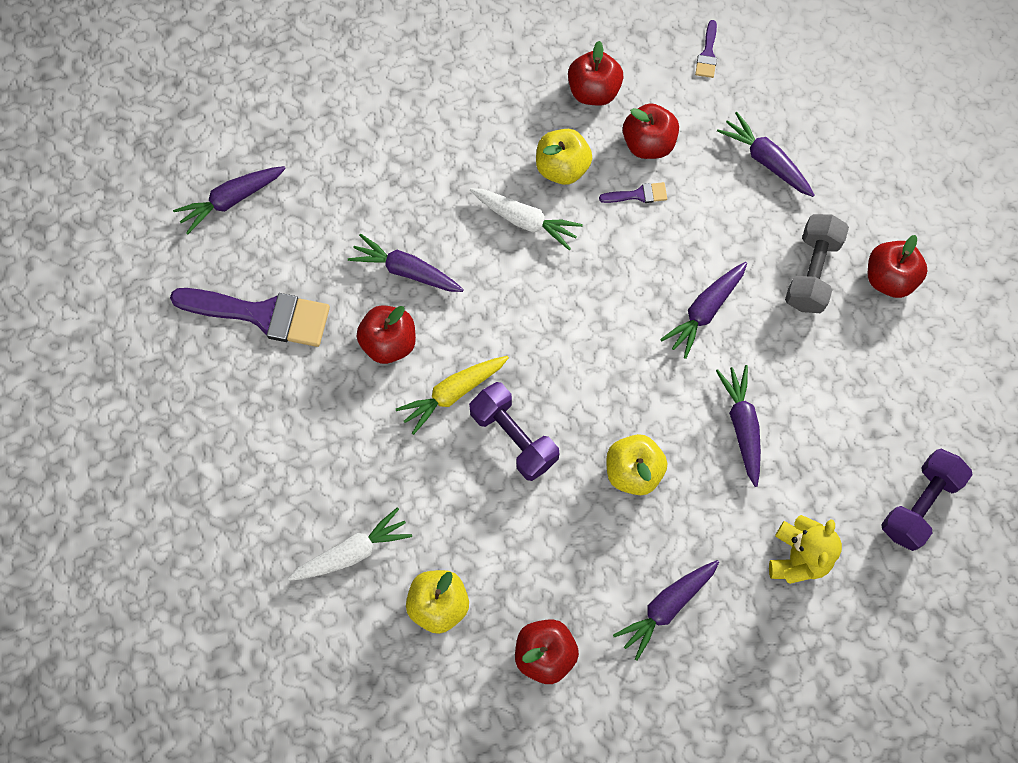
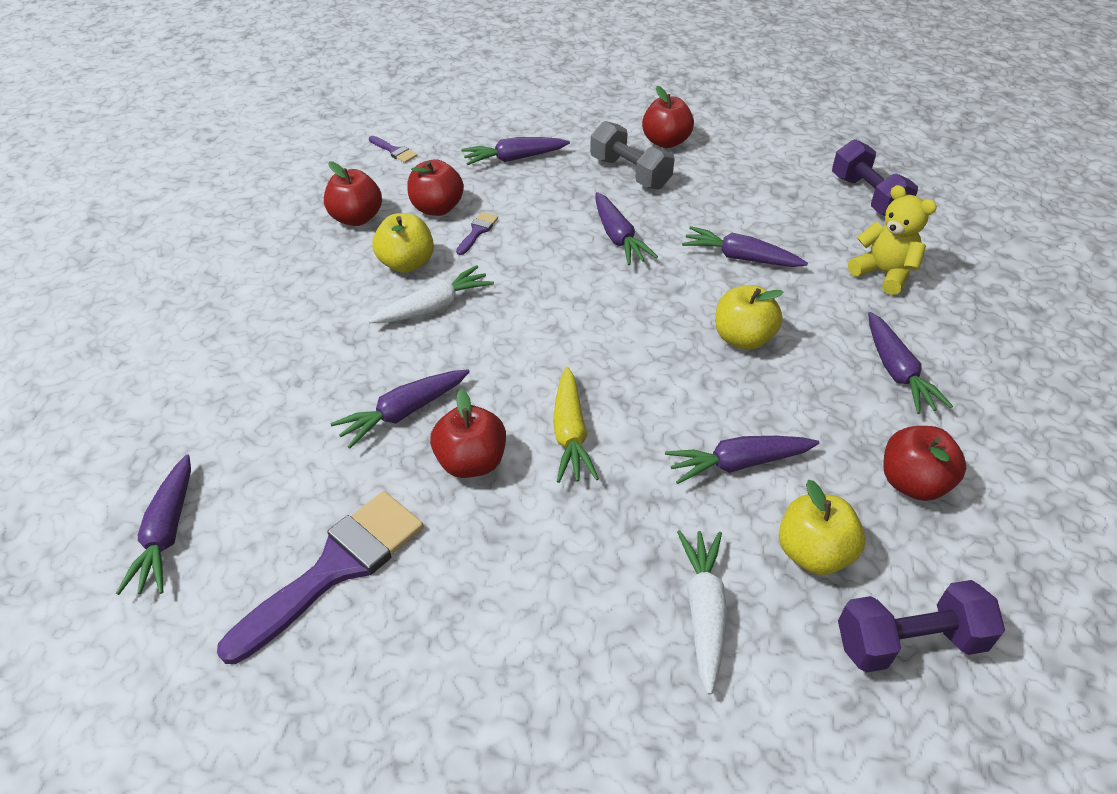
camera: 60 degrees left, 25 degrees down
purple dumbbell [469,382,559,481] -> purple dumbbell moved to [838,580,1005,673]
none -> purple carrot [665,436,819,484]

